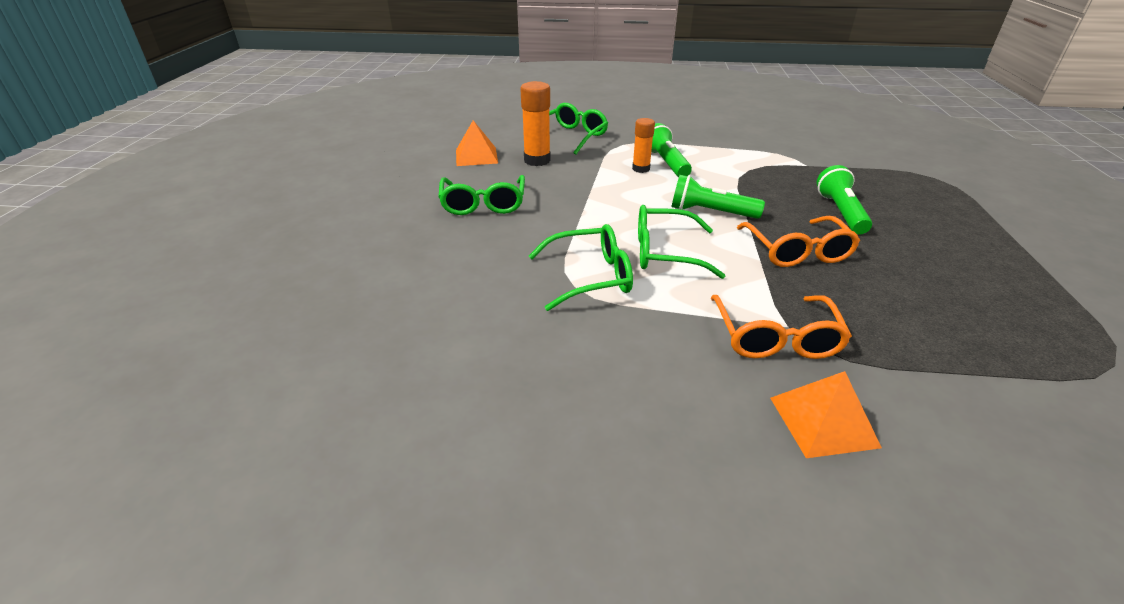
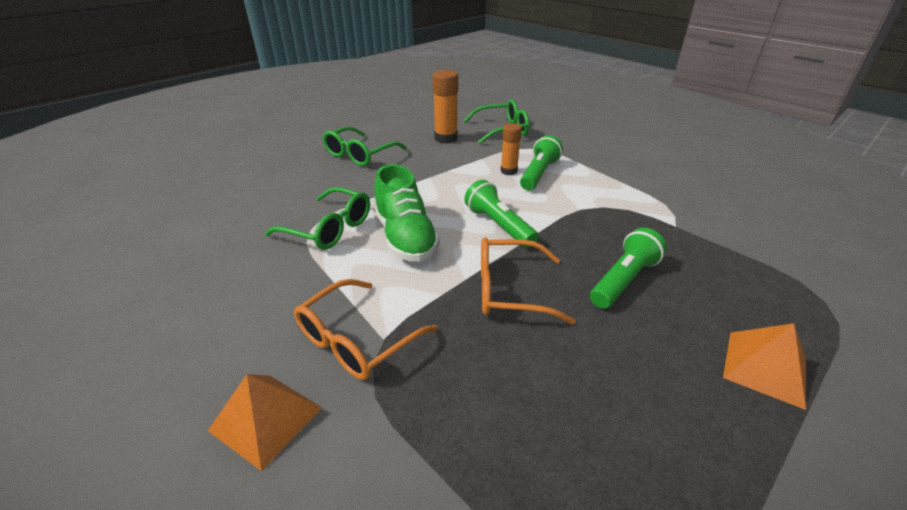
camera: 40 degrees right, 0 degrees up
orange pyramid [456,120,498,166] -> orange pyramid moved to [723,323,806,410]
green glasses [638,205,725,279] -> green shoe [374,164,440,261]
orange glasses [737,216,860,267] -> orange glasses turned 60 degrees clockwise [481,238,575,324]

